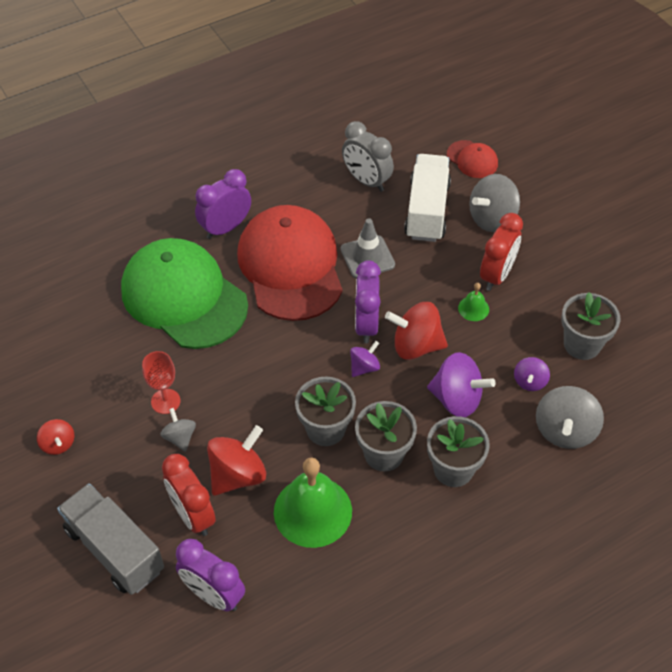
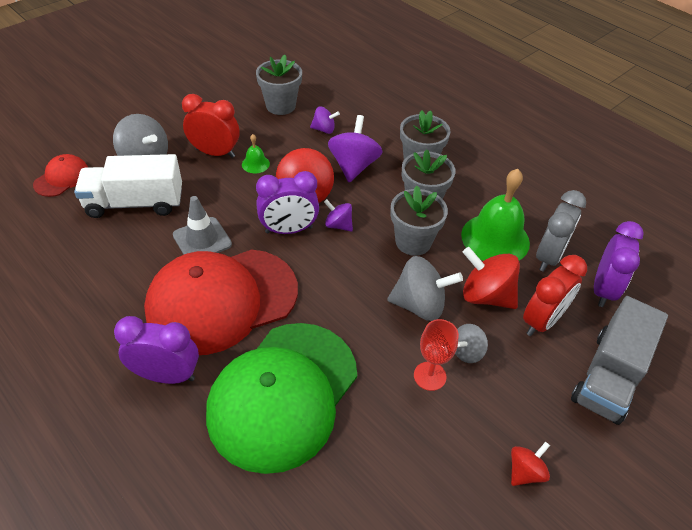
camera: 105 degrees left, 5 degrees down
purple clock [195,169,251,239] -> purple clock turned 150 degrees clockwise [114,316,199,384]
grey clock [342,121,394,192] -> grey clock moved to [536,190,586,272]
grey spinning top [536,386,604,449] -> grey spinning top moved to [387,256,463,321]

